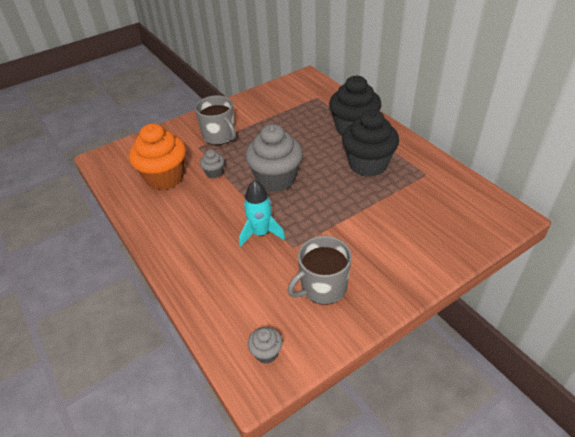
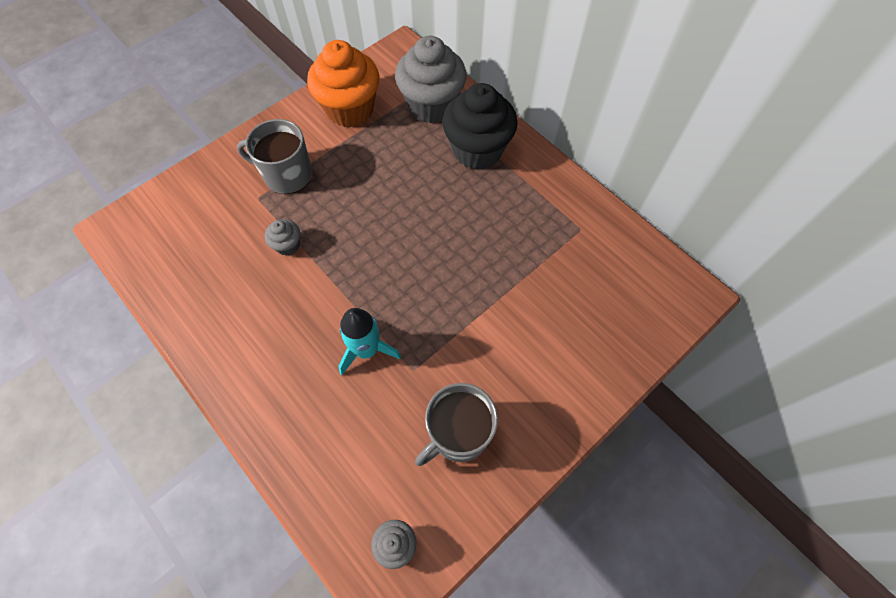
camera: 10 degrees left, 20 degrees up
orange cupcake [129,123,186,190] -> orange cupcake moved to [307,40,380,127]
grey mug [195,96,236,145] -> grey mug turned 150 degrees clockwise [237,119,312,194]
grey cupcake [245,124,303,192] -> grey cupcake moved to [395,36,467,123]
black cupcake [342,109,399,177] -> none

